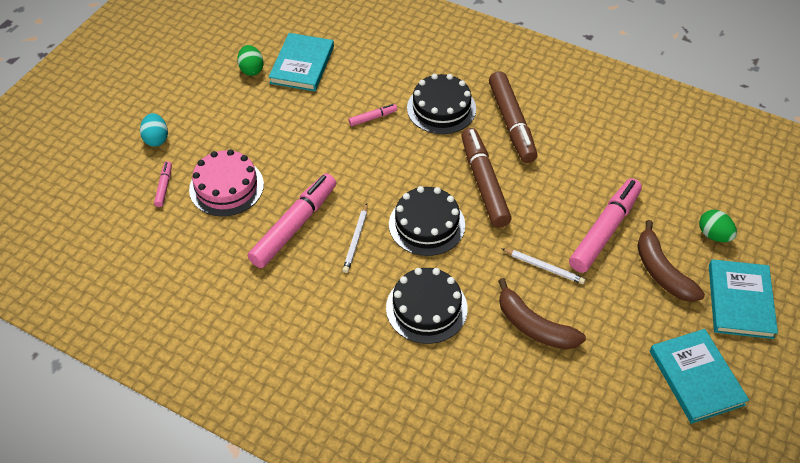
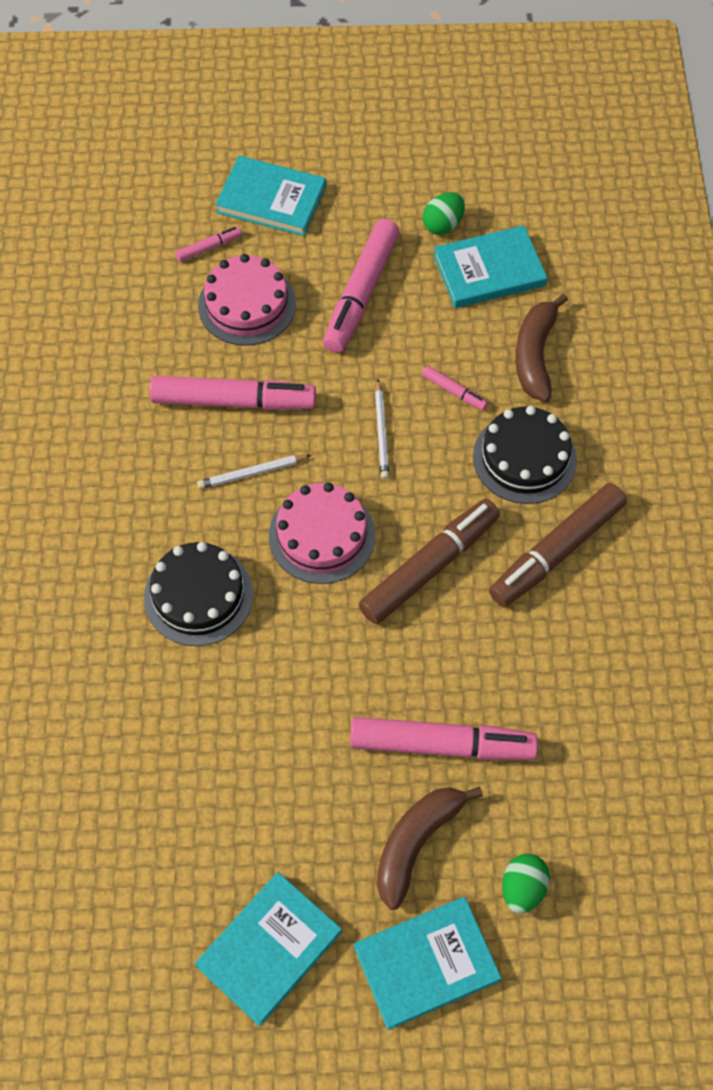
camera: 60 degrees right, 10 degrees up
turquoise egg [140,113,168,147] -> turquoise book [215,156,326,236]
black cake [389,186,465,256] -> pink cake [269,483,375,584]
brown banana [498,278,586,350] -> brown banana moved to [515,294,568,402]
white pencil [501,248,585,284] -> white pencil moved to [375,379,389,480]
none -> pink marker [323,219,400,353]

